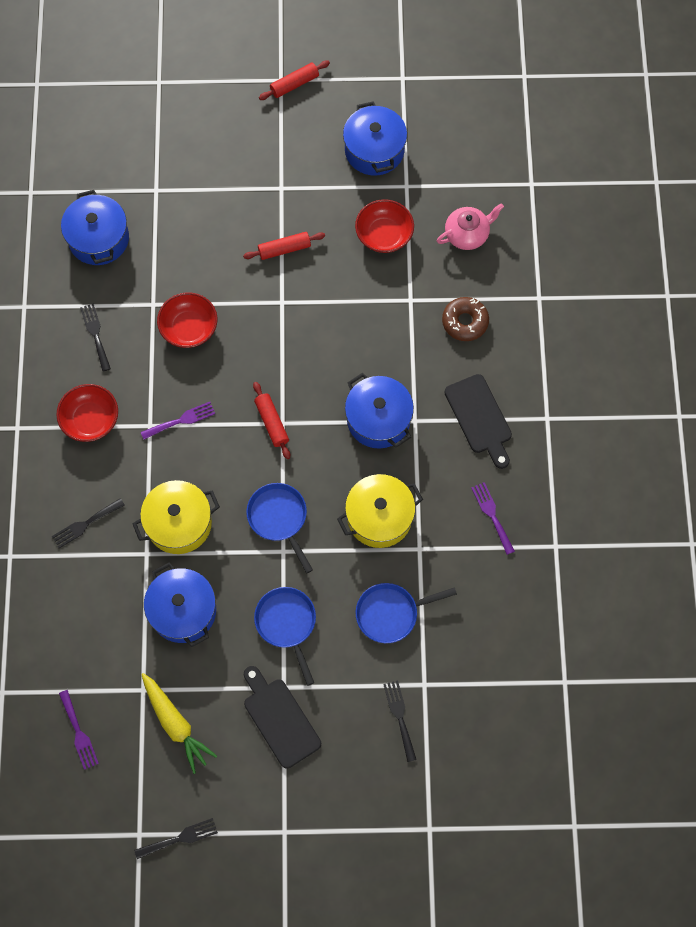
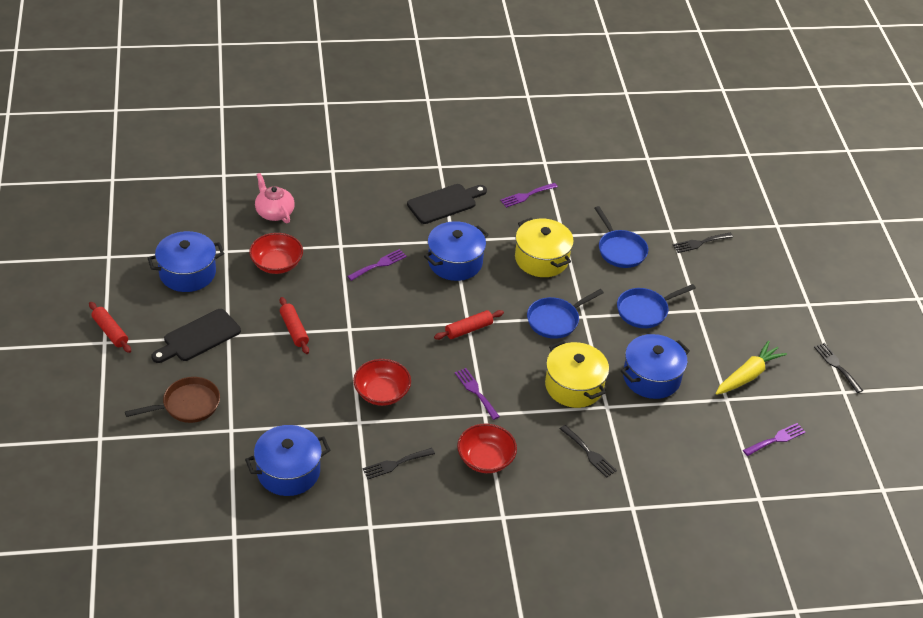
camera: 100 degrees left, 25 degrees down
black cutting board [244,666,321,769] -> black cutting board moved to [151,309,241,363]
brown donut [442,297,489,341] -> none
none -> brown pan [125,377,220,423]
none -> purple fork [347,249,407,281]

